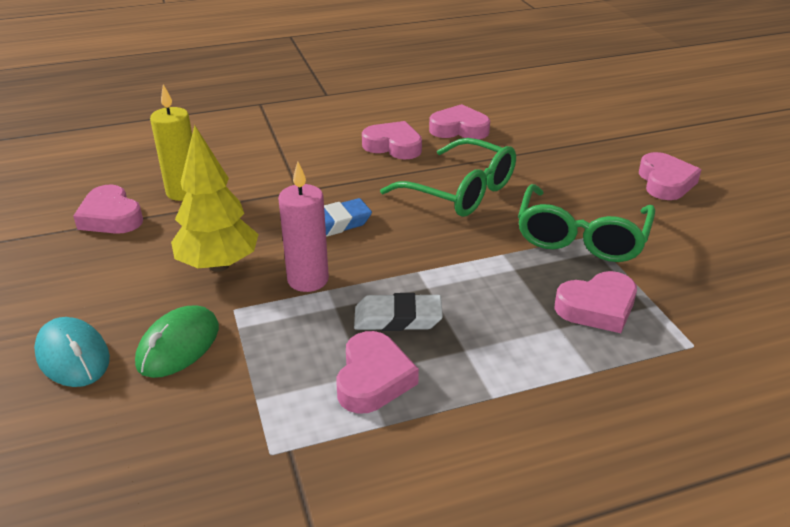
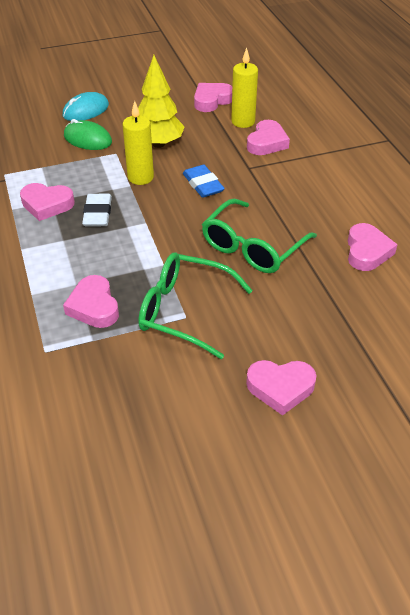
camera: 90 degrees right, 10 degrees up
pink candle [278,161,329,292] -> yellow candle [122,101,154,185]
pink heart [362,121,422,159] -> pink heart moved to [247,120,290,155]

